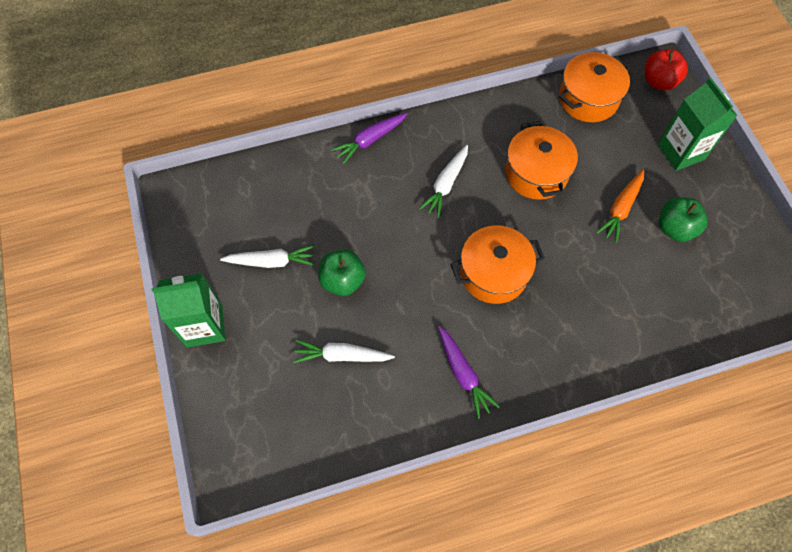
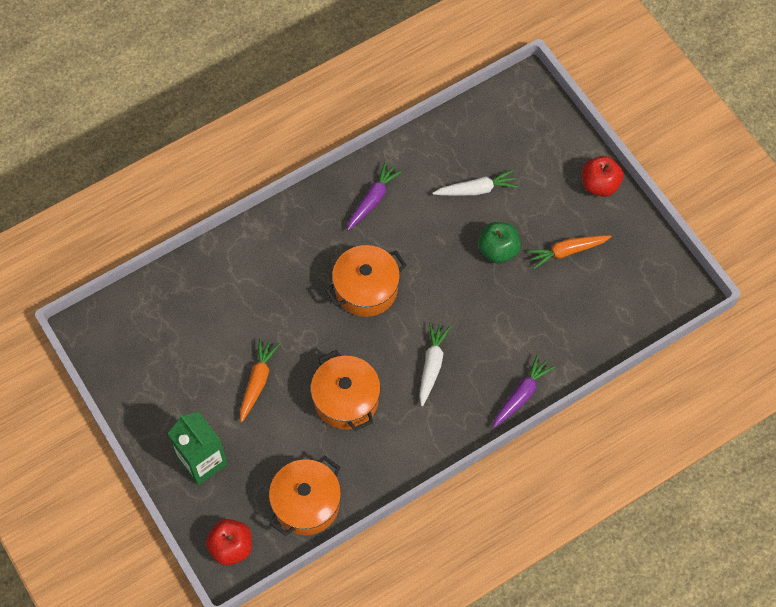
camera: 165 degrees right, 0 degrees up
green carton [152,273,225,348] -> red apple [582,156,624,197]
white carrot [220,245,315,268] -> orange carrot [526,235,612,269]
purple carrot [438,326,500,419] -> purple carrot turned 75 degrees clockwise [347,161,402,231]
green apple [659,197,708,242] -> none

